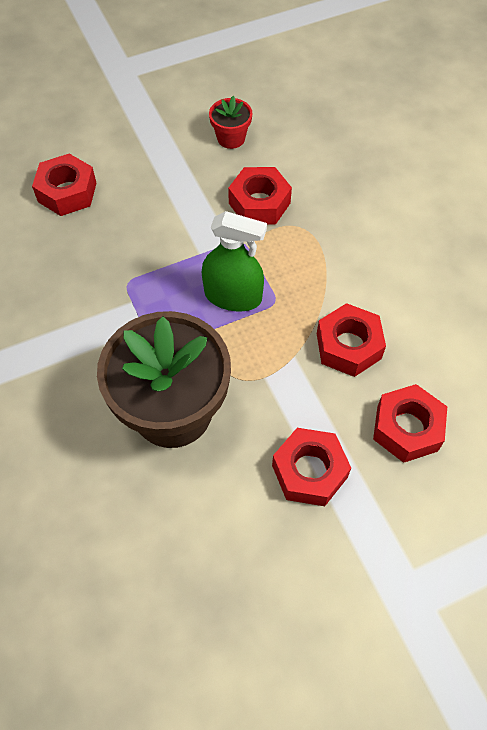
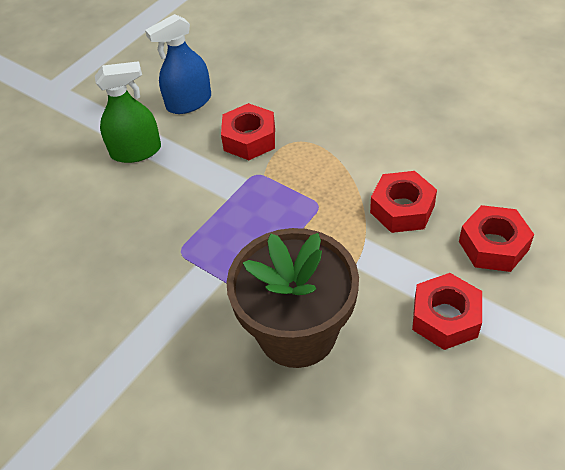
camera: 25 degrees left, 10 degrees down
red nut [32,154,96,216] -> none
green spray bottle [202,211,267,312] -> green spray bottle moved to [95,61,161,163]
red flower pot [209,96,252,149] -> blue spray bottle [145,14,211,114]

